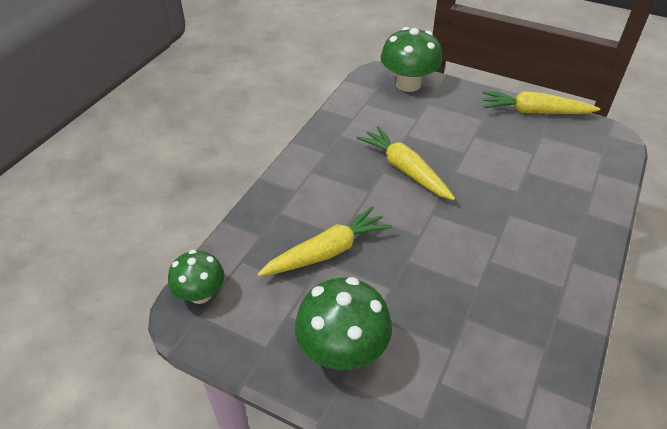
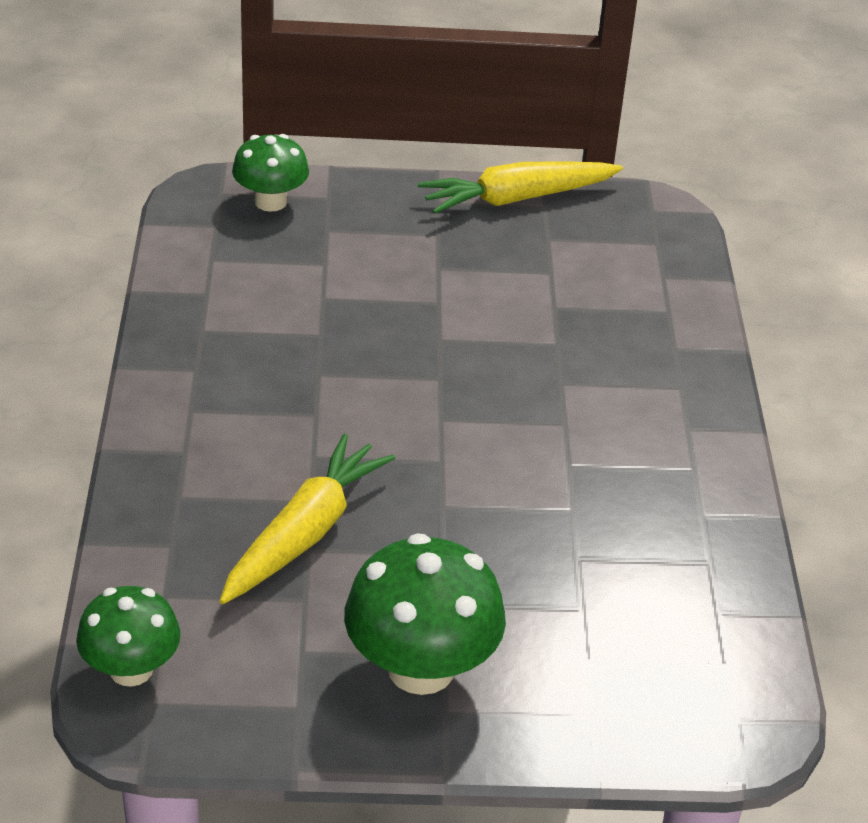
camera: 30 degrees left, 5 degrees down
yellow carrot [357,126,455,200] -> none
green mushroom [381,27,443,92] -> green mushroom [232,134,309,212], size x0.64

